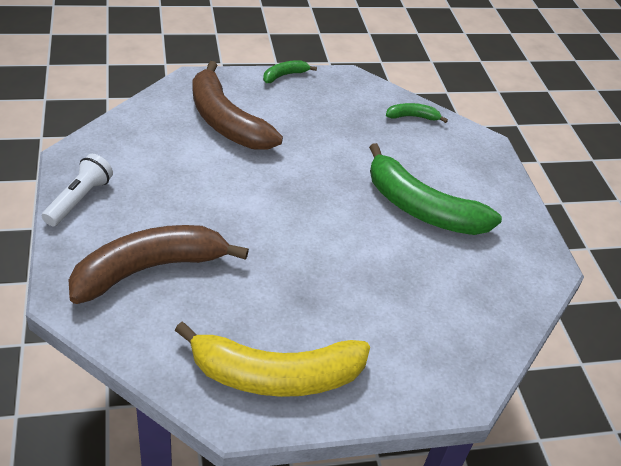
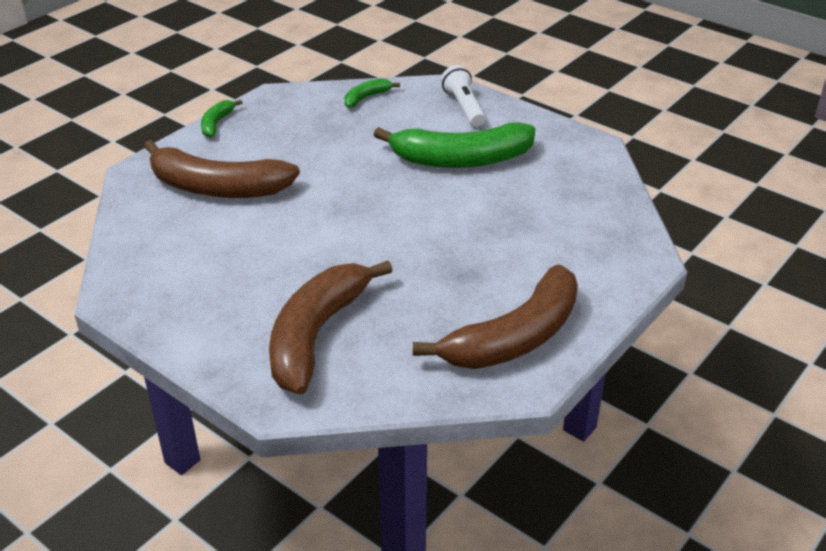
camera: 35 degrees left, 5 degrees down
white flashlight [42,154,113,226] -> white flashlight moved to [441,65,486,127]
yellow banana [175,322,370,397] -> brown banana [413,264,578,369]

